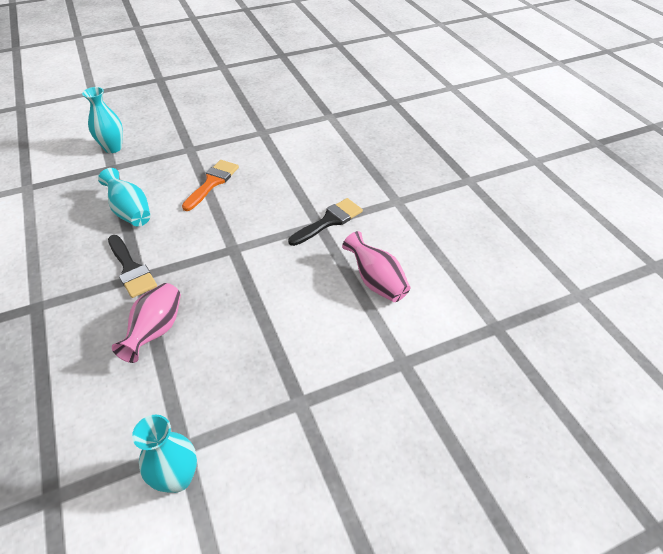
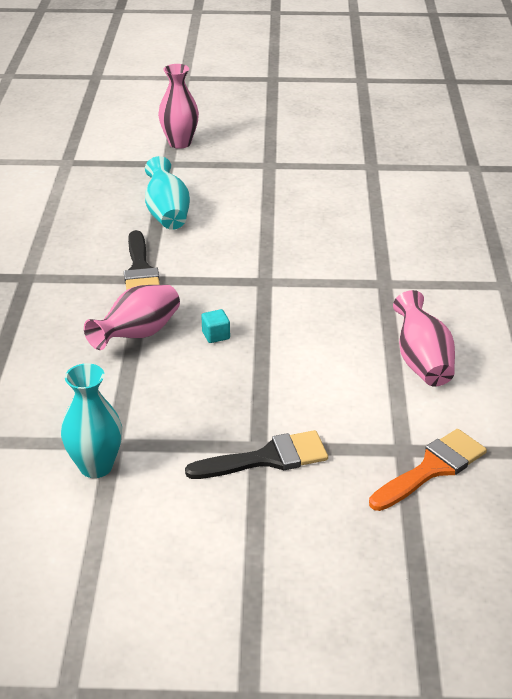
camera: 25 degrees right, 10 degrees down
turquoise vase [82,87,123,153] -> pink vase [158,64,199,149]
orange brush [182,160,239,211] -> orange brush moved to [369,429,487,511]
black brush [288,198,363,246] -> black brush moved to [185,430,328,479]
none -> turquoise cube [201,309,230,343]

